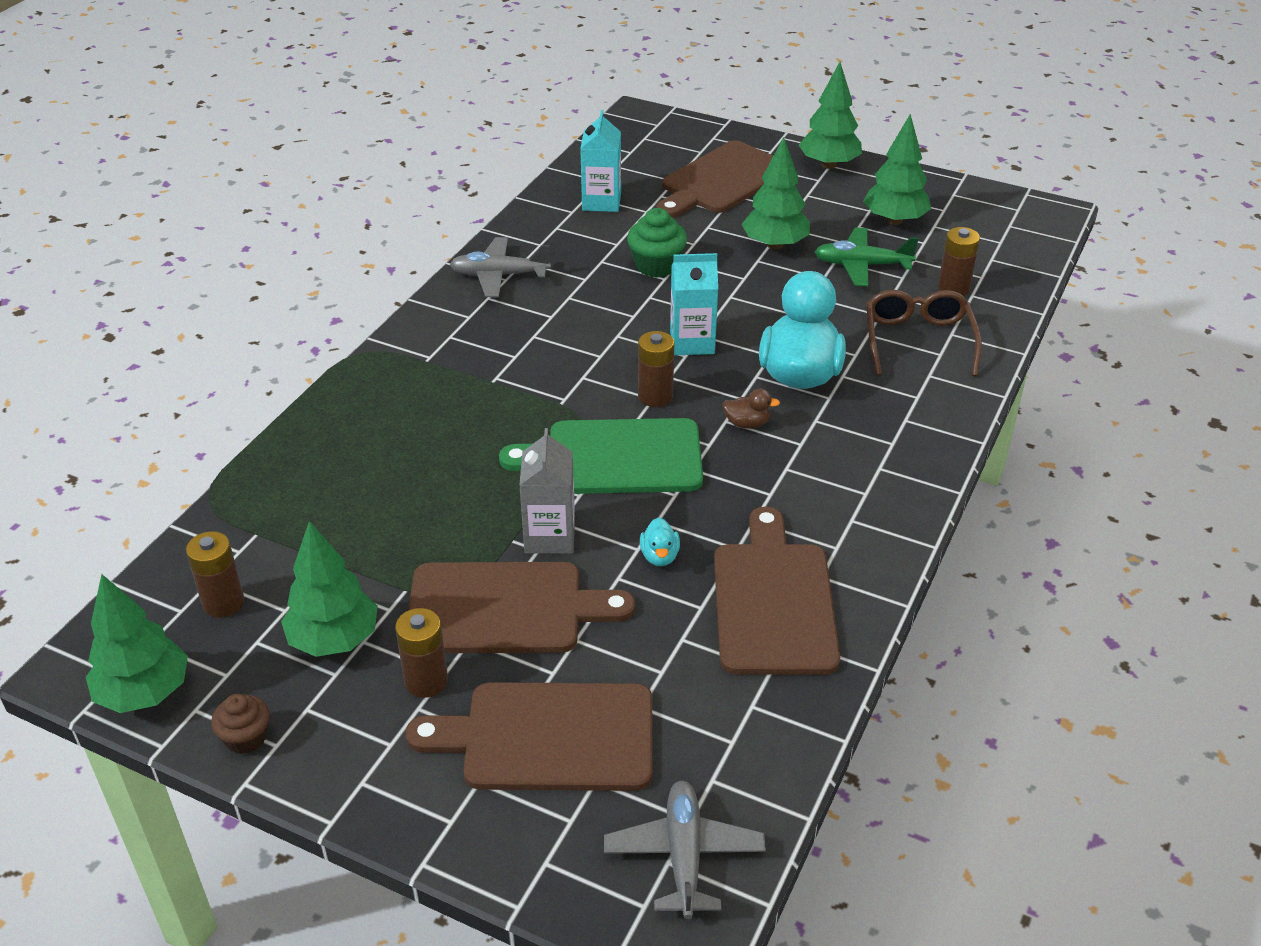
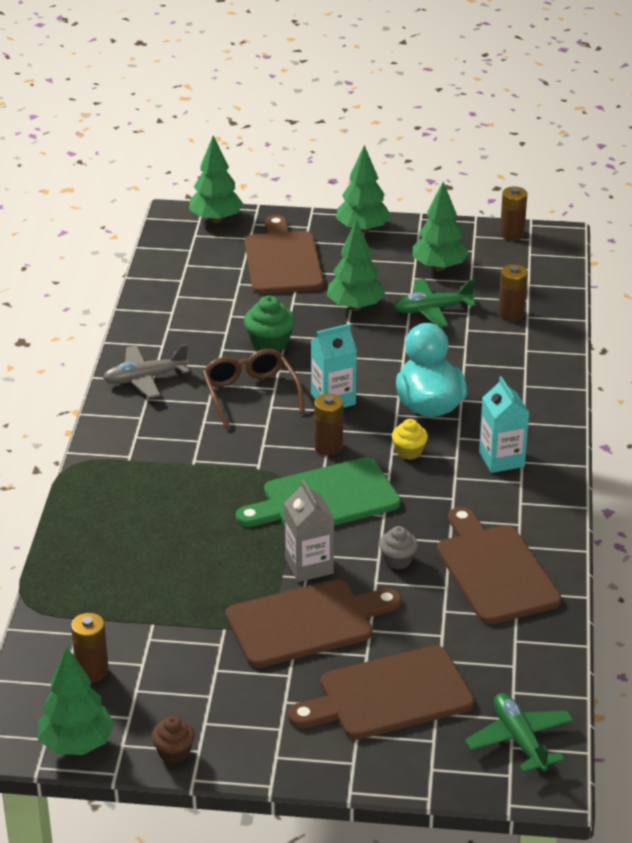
camera: 20 degrees left, 5 degrees down
green tree [281,521,378,657] -> green tree moved to [189,135,243,223]
brown battery [395,608,448,698] -> brown battery moved to [500,187,527,241]
turquoise carton [580,110,621,212] -> turquoise carton moved to [479,376,529,473]
grey plane [604,781,766,919] -> green plane [465,693,574,773]
turquoise duck [640,517,680,566] -> grey cupcake [379,526,418,569]
brown cutting board [656,140,773,218] -> brown cutting board turned 150 degrees clockwise [245,215,324,294]
brown duck [722,388,780,428] -> yellow cupcake [392,419,428,460]
brown glasses [866,290,982,377] -> brown glasses moved to [202,349,305,429]

